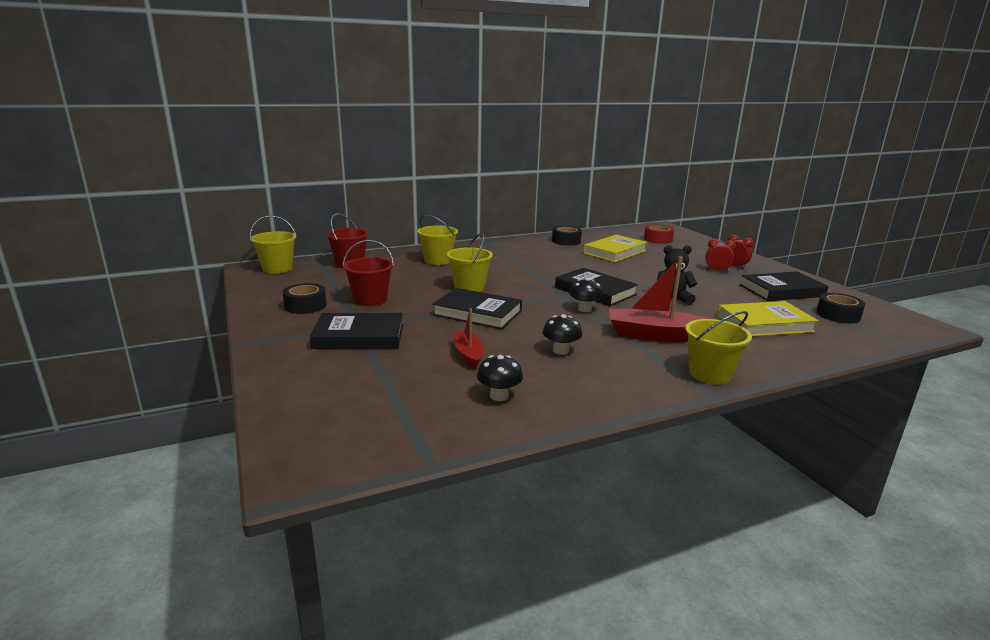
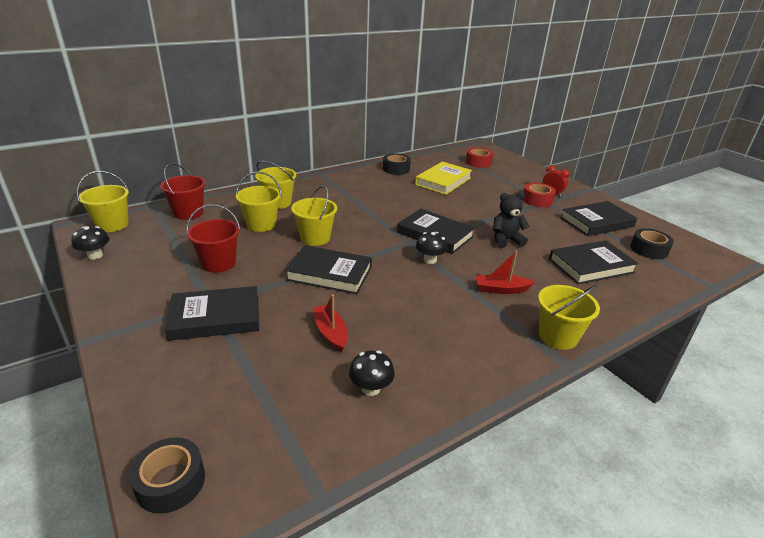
camera: 10 degrees left, 10 degrees up
black tape [283,283,327,314] -> black tape moved to [129,437,205,514]
black mushroom [543,314,582,355] -> black mushroom moved to [72,226,109,260]
red boat [609,256,709,342] -> red boat [475,251,535,294], size x0.59
red clock [705,239,736,272] -> red tape [522,183,556,207]
yellow book [717,301,818,337] -> black book [549,240,639,284]
none -> yellow bucket [236,172,281,232]

